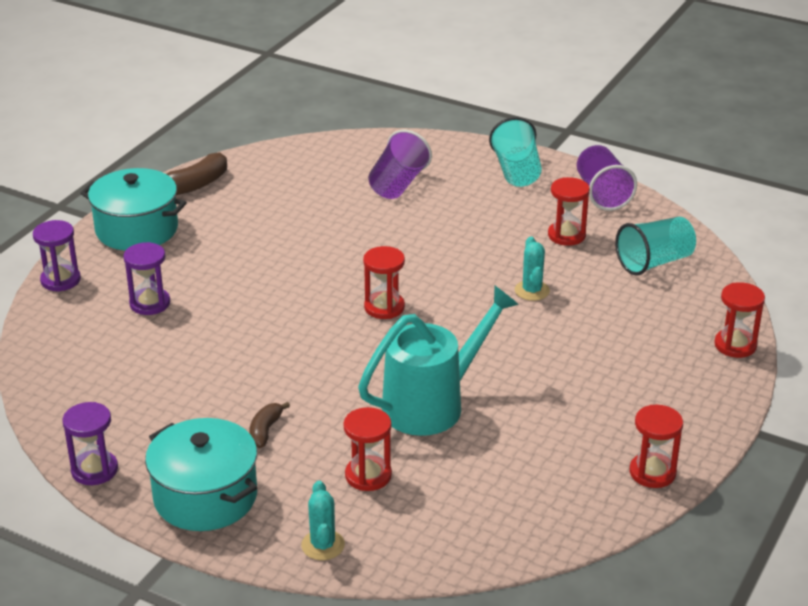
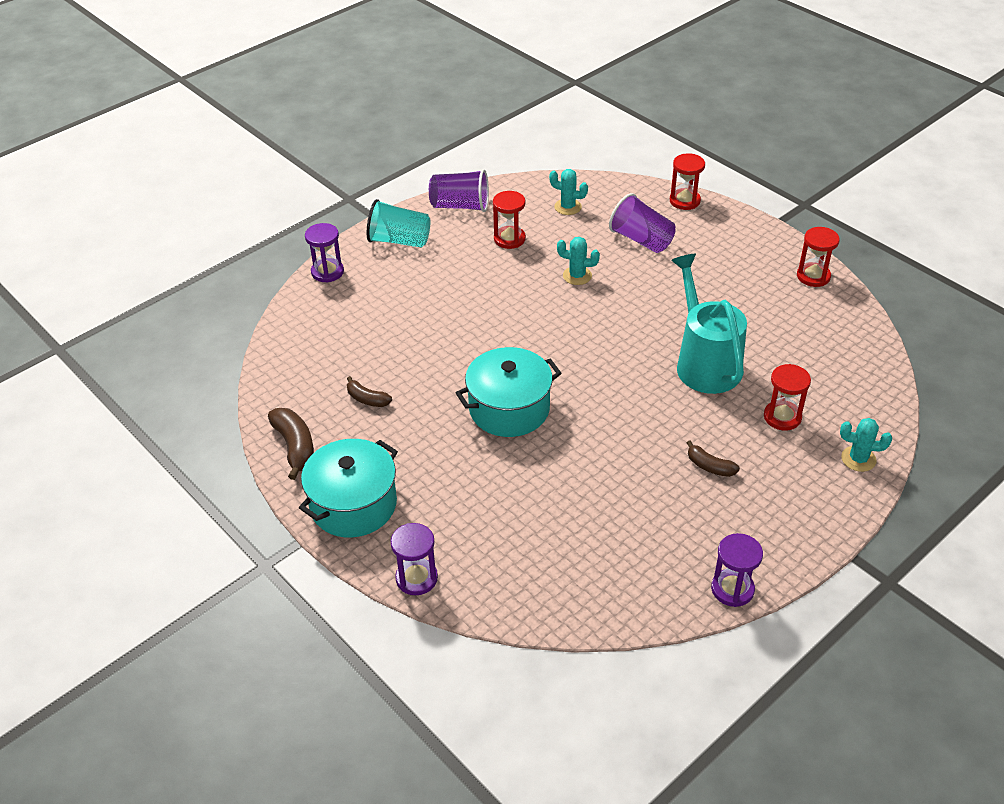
camera: 70 degrees left, 10 degrees up
purple hourglass [123,242,170,315] -> purple hourglass moved to [305,223,344,283]
turquoise pot [145,418,257,531] -> turquoise pot moved to [456,347,561,437]
red hourglass [363,246,405,319] -> none
purple cup [368,130,432,199] -> purple cup moved to [609,193,676,253]
turquoise cup [615,217,696,276] -> turquoise cactus [549,169,588,215]
none -> brown banana [347,376,392,407]

